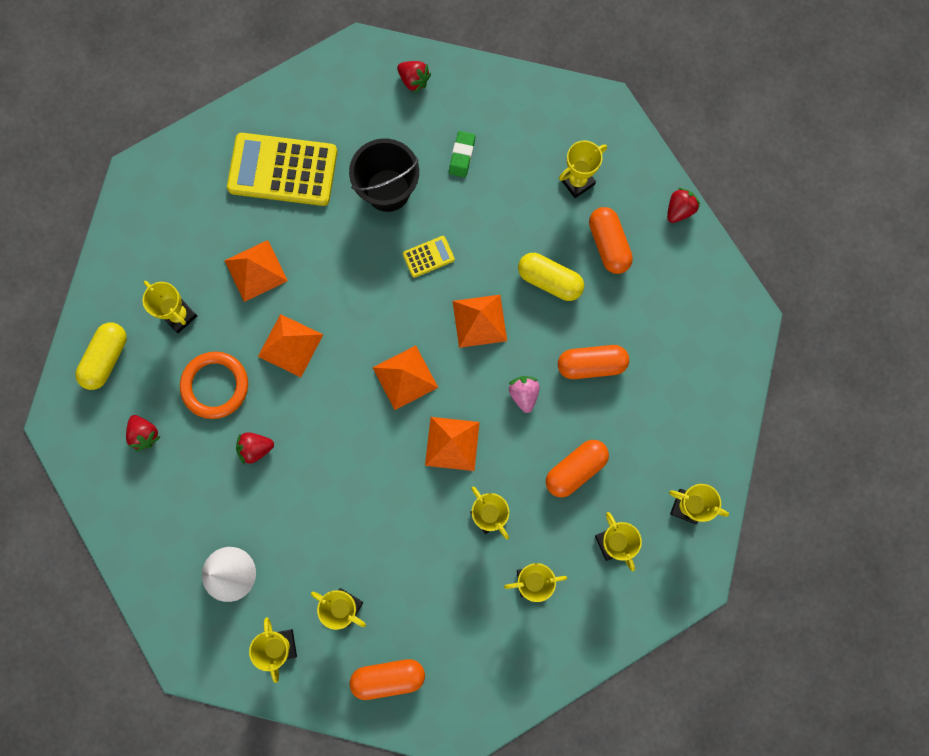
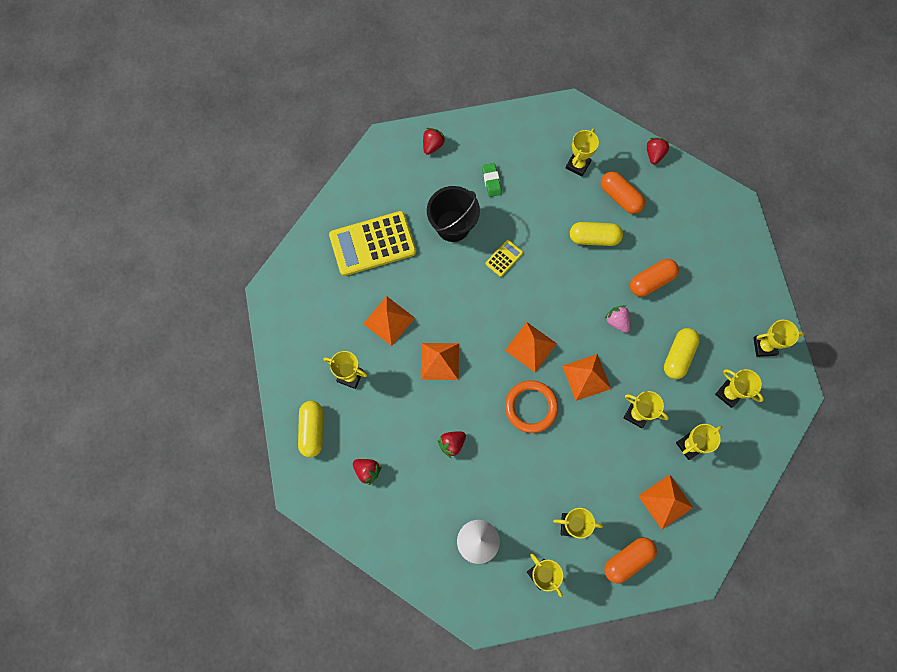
camera: 25 degrees left, 5 degrees down
orange ring [180,352,248,419] -> orange ring moved to [505,380,558,433]
red strawberry [397,61,431,93] -> red strawberry turned 75 degrees counterclockwise [423,128,446,155]
orange pyramid [453,295,507,348] -> orange pyramid moved to [639,474,693,529]
orange capsule [546,440,609,497] -> yellow capsule [664,328,700,379]

